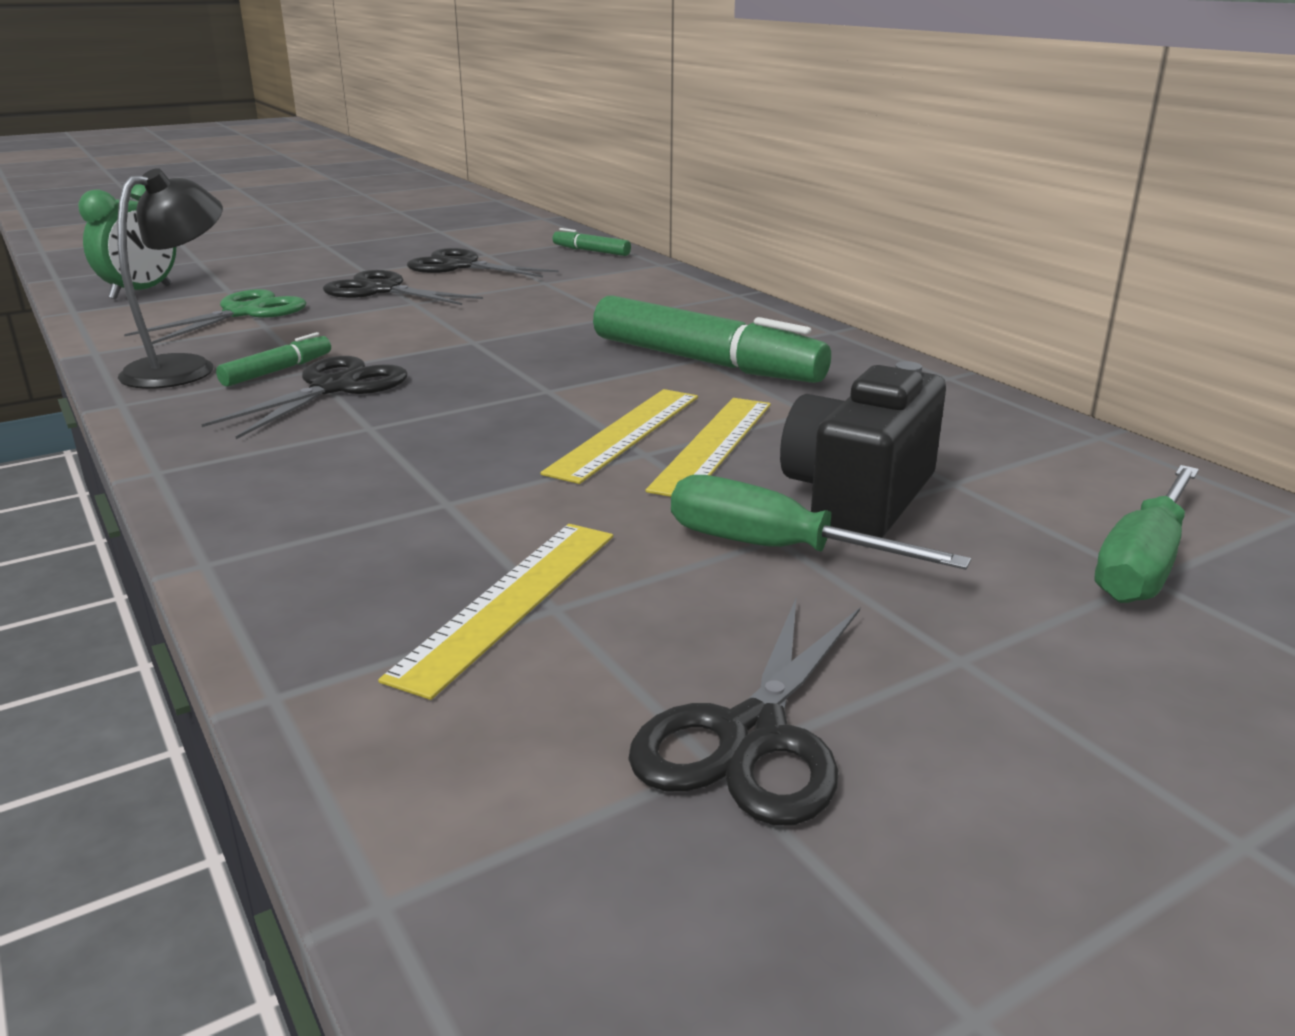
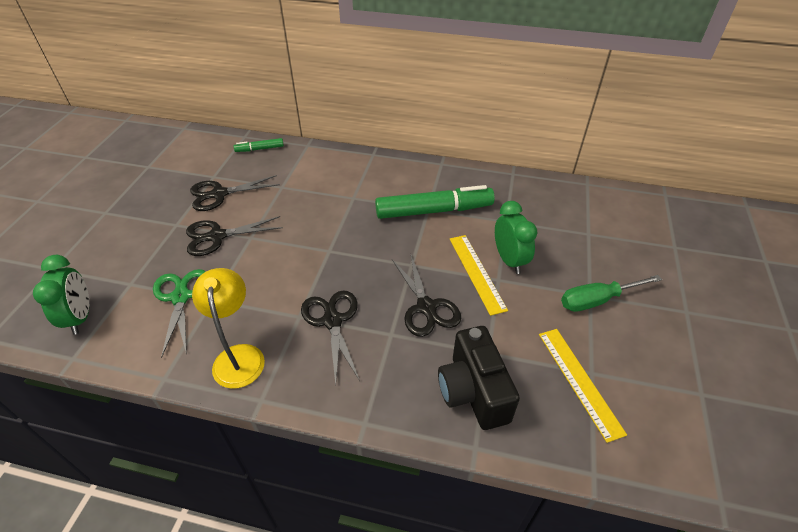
camera: 45 degrees left, 20 degrees up
black lamp [117,168,223,389] -> yellow lamp [192,268,265,389]
green marker [216,332,331,386] -> none
black scissors [628,596,860,825] -> black scissors moved to [392,255,461,337]
yellow ruler [646,398,771,497] -> green clock [495,201,538,274]
black camera [780,361,946,538] -> black camera moved to [438,326,520,430]
green screwdriver [1094,465,1199,603] -> none

